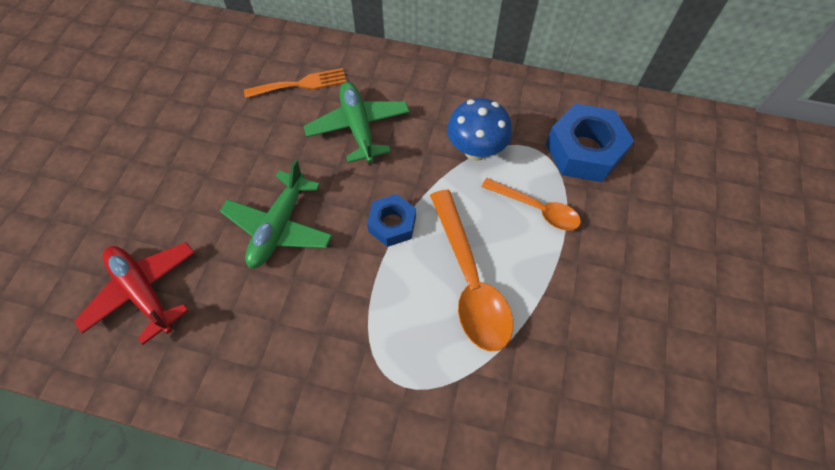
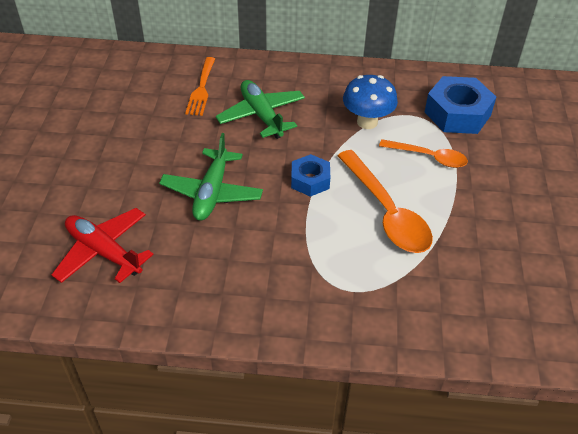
camera: 10 degrees left, 15 degrees down
orange fork [244,68,346,98] -> orange fork turned 120 degrees clockwise [185,57,215,116]

